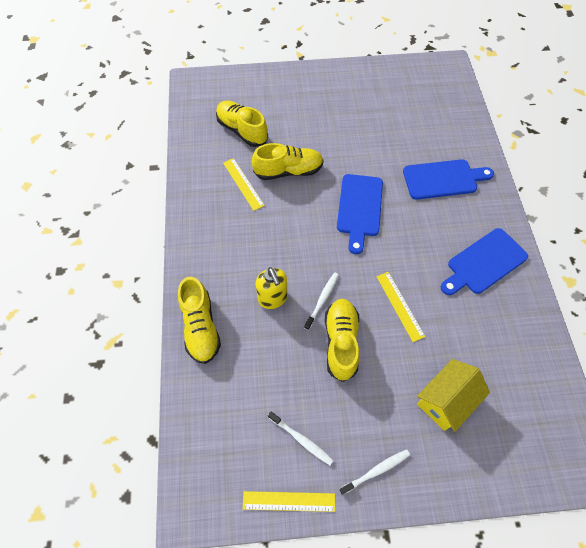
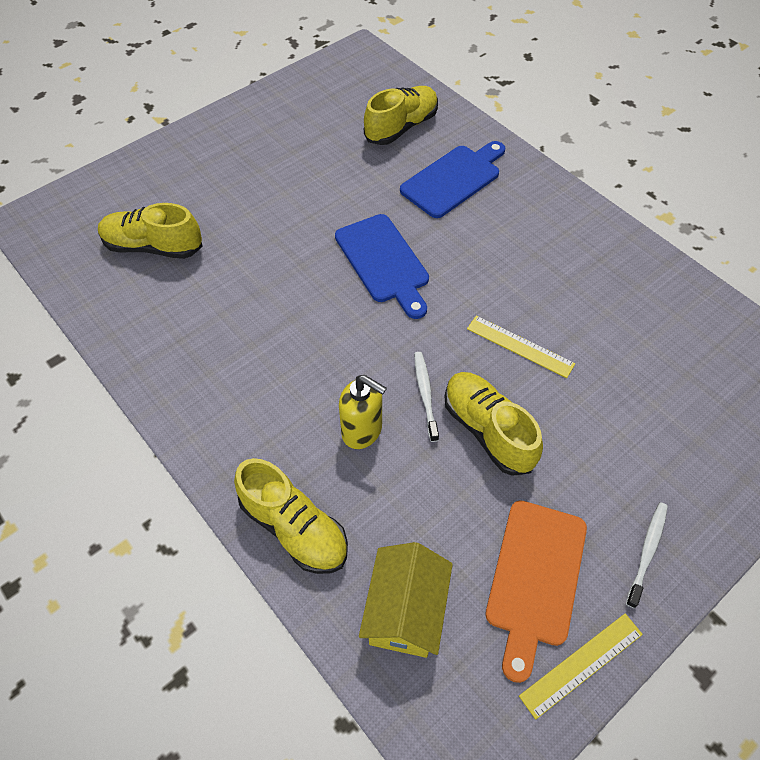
camera: 35 degrees left, 5 degrees down
yellow ruler [223,158,265,211] -> none
yellow shoe [252,143,324,180] -> yellow shoe moved to [364,86,438,145]
white toothbrush [268,411,334,465] -> orange cutting board [485,500,587,683]
yellow house [417,359,490,432] -> yellow house moved to [359,542,453,658]
blue cutting board [441,228,528,295] -> none

